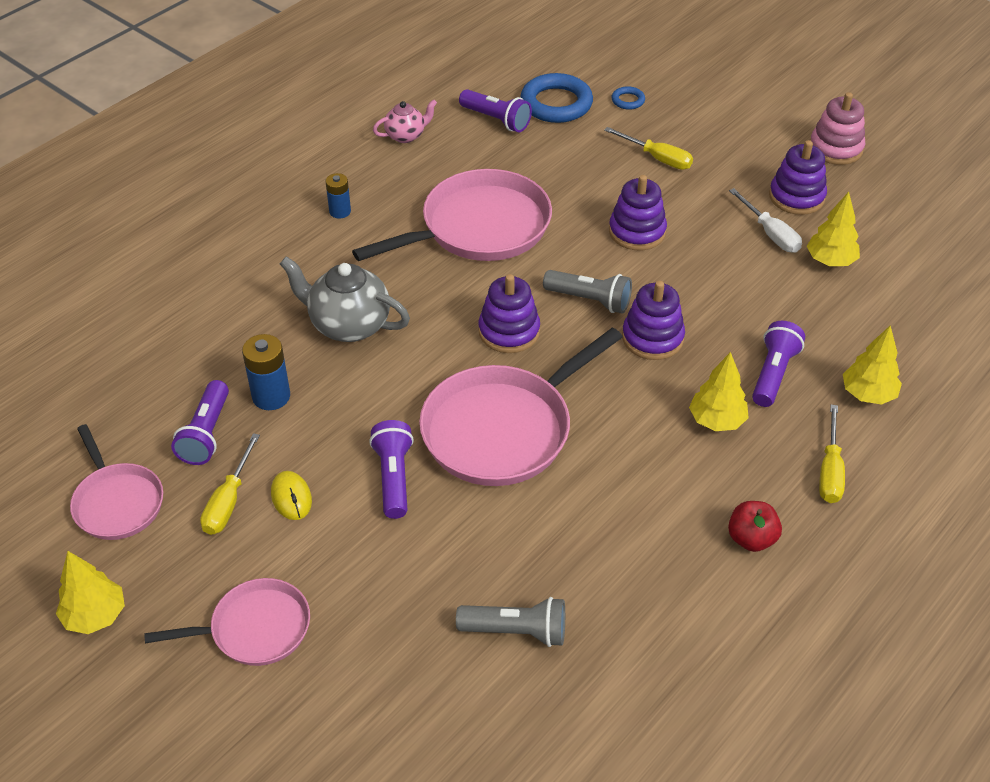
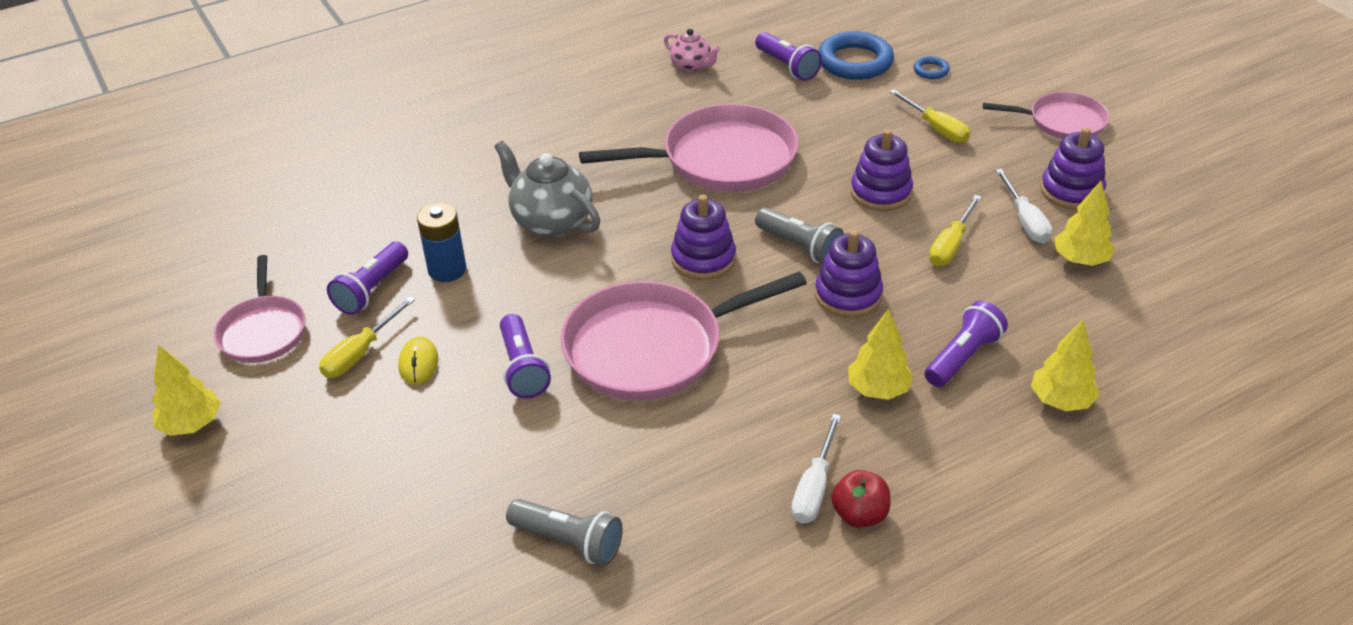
camera: 20 degrees right, 5 degrees down
pink pan [144,578,310,666] -> pink pan moved to [983,92,1110,139]
blue battery [325,173,351,218] -> none
purple flashlight [369,420,414,519] -> purple flashlight turned 150 degrees clockwise [500,314,551,398]
pink teapot [373,99,437,143] -> pink teapot turned 45 degrees clockwise [664,29,720,72]
pink stacking toy [810,92,865,165] -> none
yellow screwdriver [819,405,845,503] -> yellow screwdriver moved to [929,195,982,266]
none -> white screwdriver [791,414,841,524]

